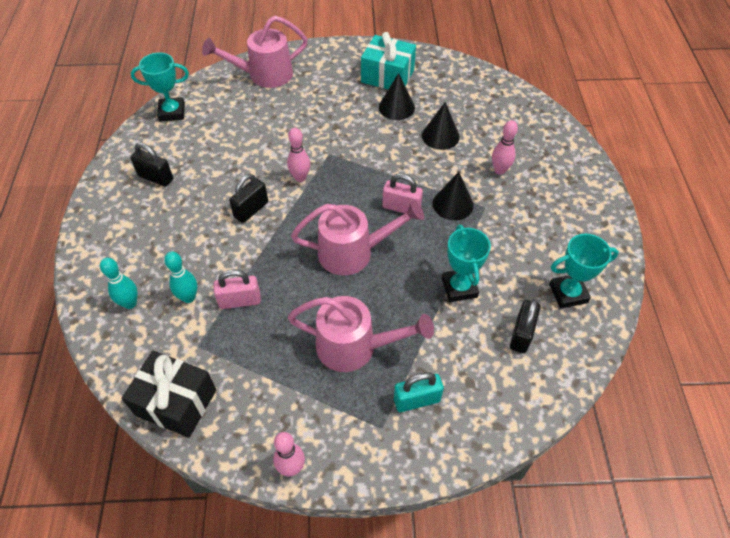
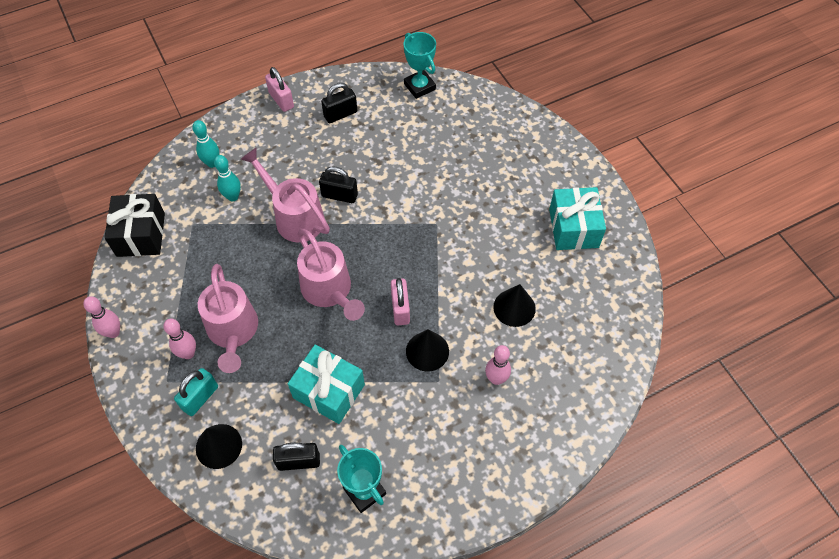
camera: 65 degrees right, 5 degrees up
black padlock [131,142,173,187] -> black padlock turned 60 degrees clockwise [321,83,357,123]
pink watering can [202,16,308,88] -> pink watering can moved to [241,148,330,242]
pink padlock [214,269,261,309] -> pink padlock moved to [265,67,294,112]
pink bowling pin [287,128,310,182] -> pink bowling pin moved to [163,319,196,359]
black cone [379,73,415,120] -> black cone moved to [196,424,242,469]
turquoise padlock [394,372,444,412] -> turquoise padlock turned 75 degrees clockwise [174,368,218,416]
turquoise trophy [442,225,491,302] -> turquoise gift [288,345,365,424]

